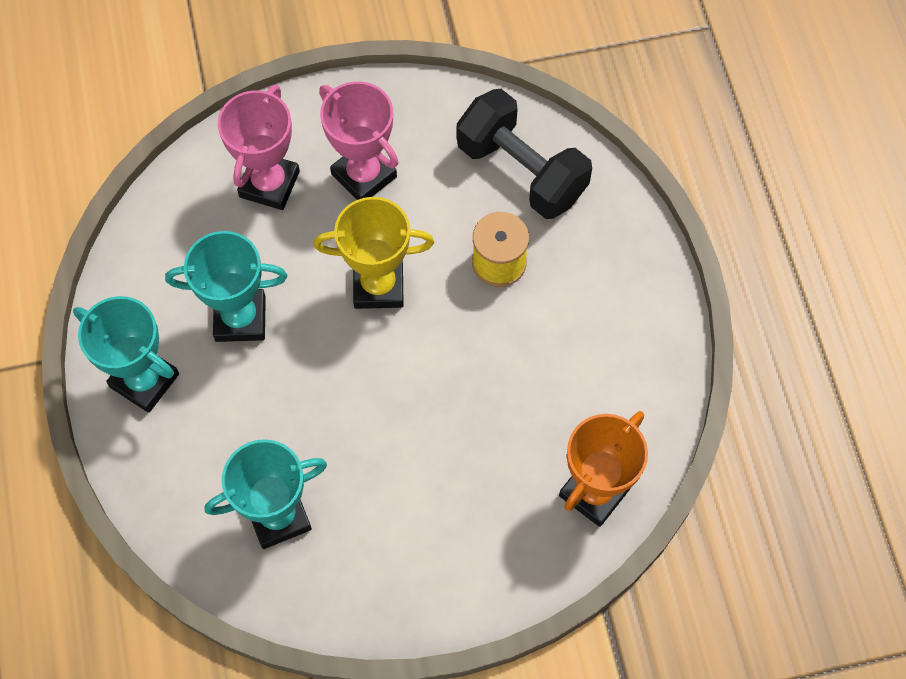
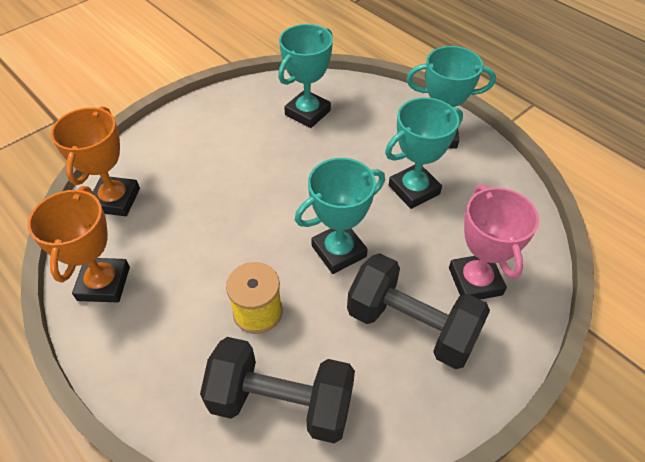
camera: 150 degrees right, 15 degrees down
yellow trophy [313,197,434,309] -> turquoise trophy [295,158,385,274]
pink trophy [319,81,398,200] -> black dumbbell [347,253,490,369]
none -> orange trophy [28,186,130,302]

